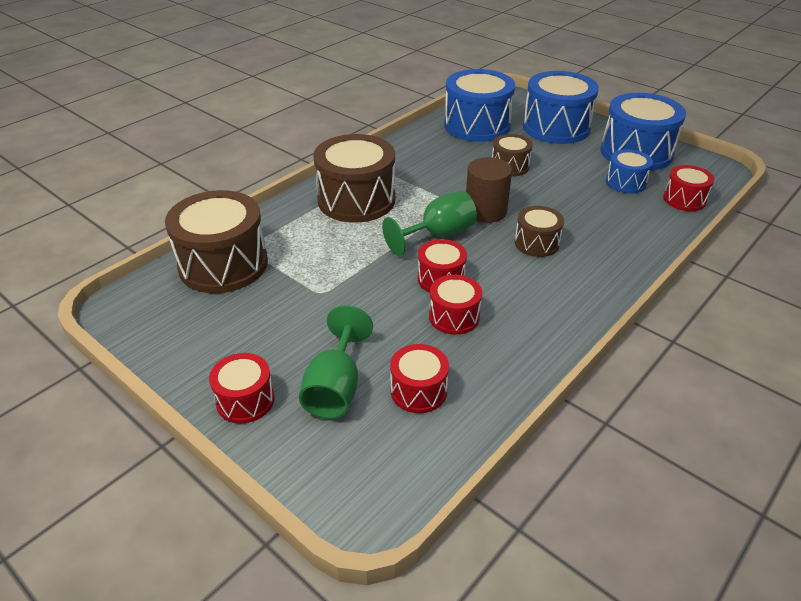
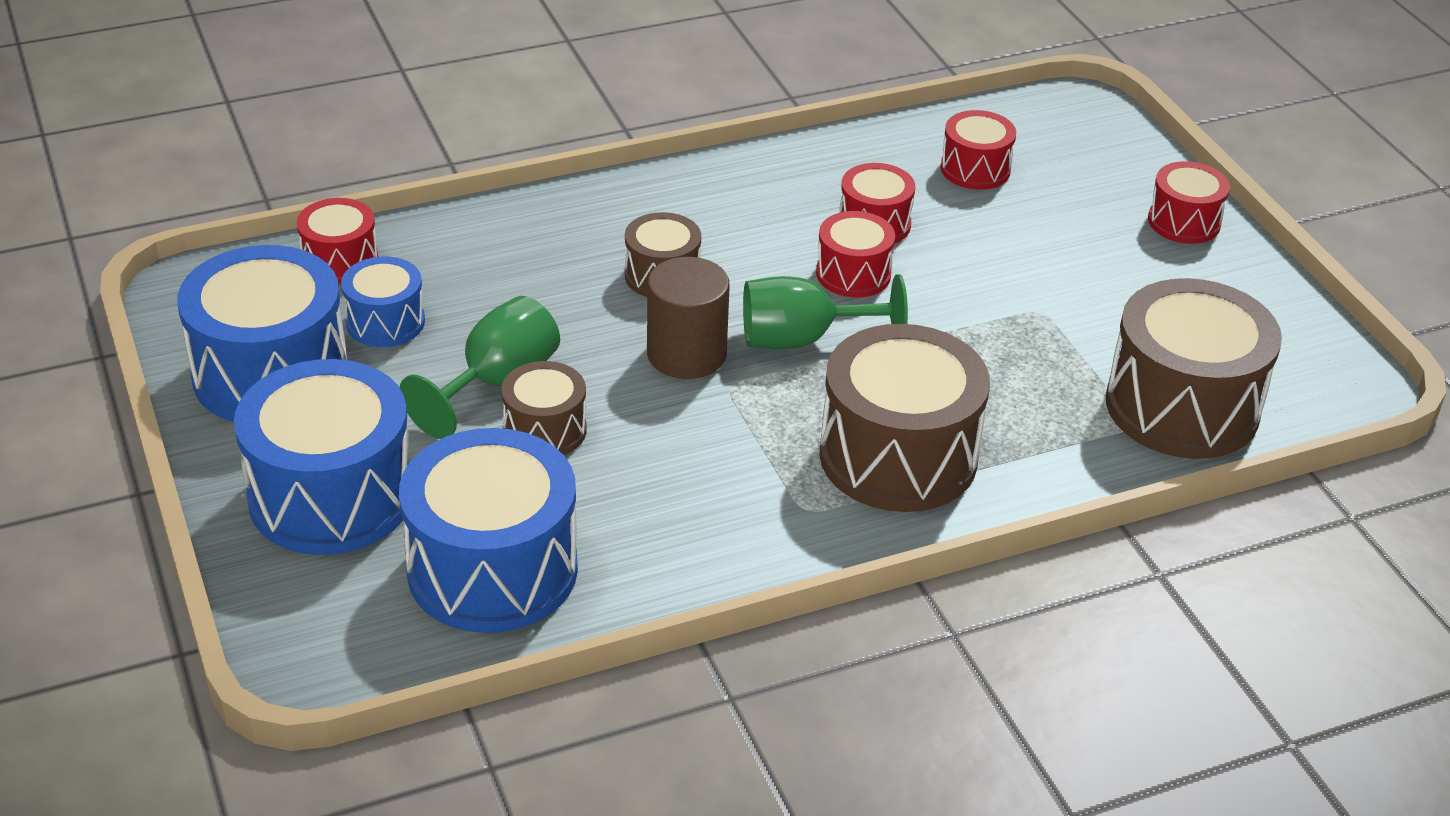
camera: 155 degrees left, 0 degrees up
green goblet [299,305,373,419] -> green goblet moved to [400,296,560,439]

